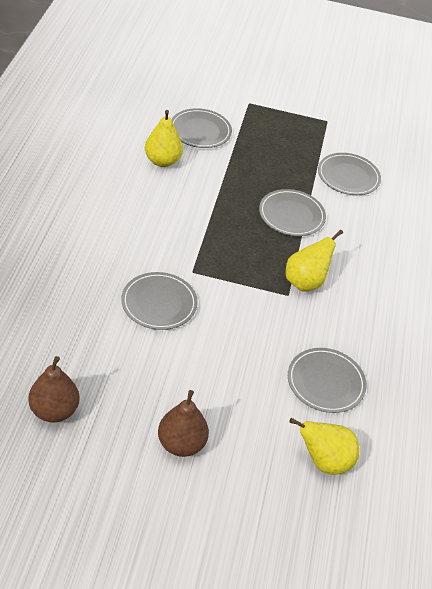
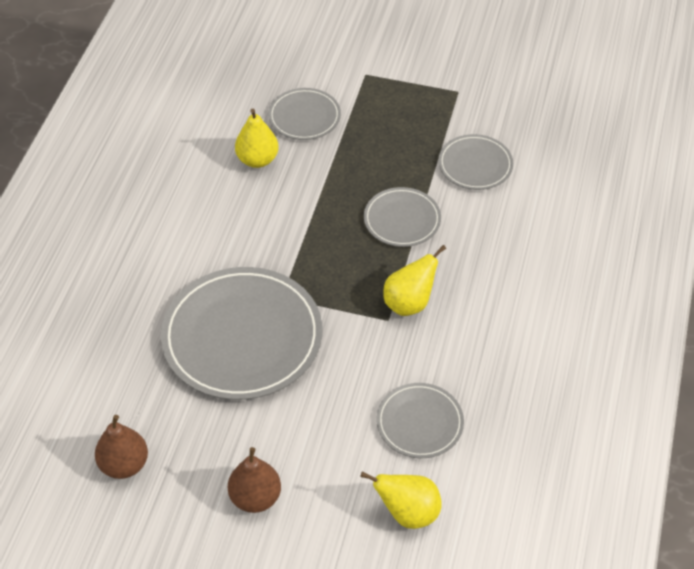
camera: 10 degrees right, 5 degrees up
grey plate [121,272,198,330] -> grey plate [161,267,322,400], size x1.93

